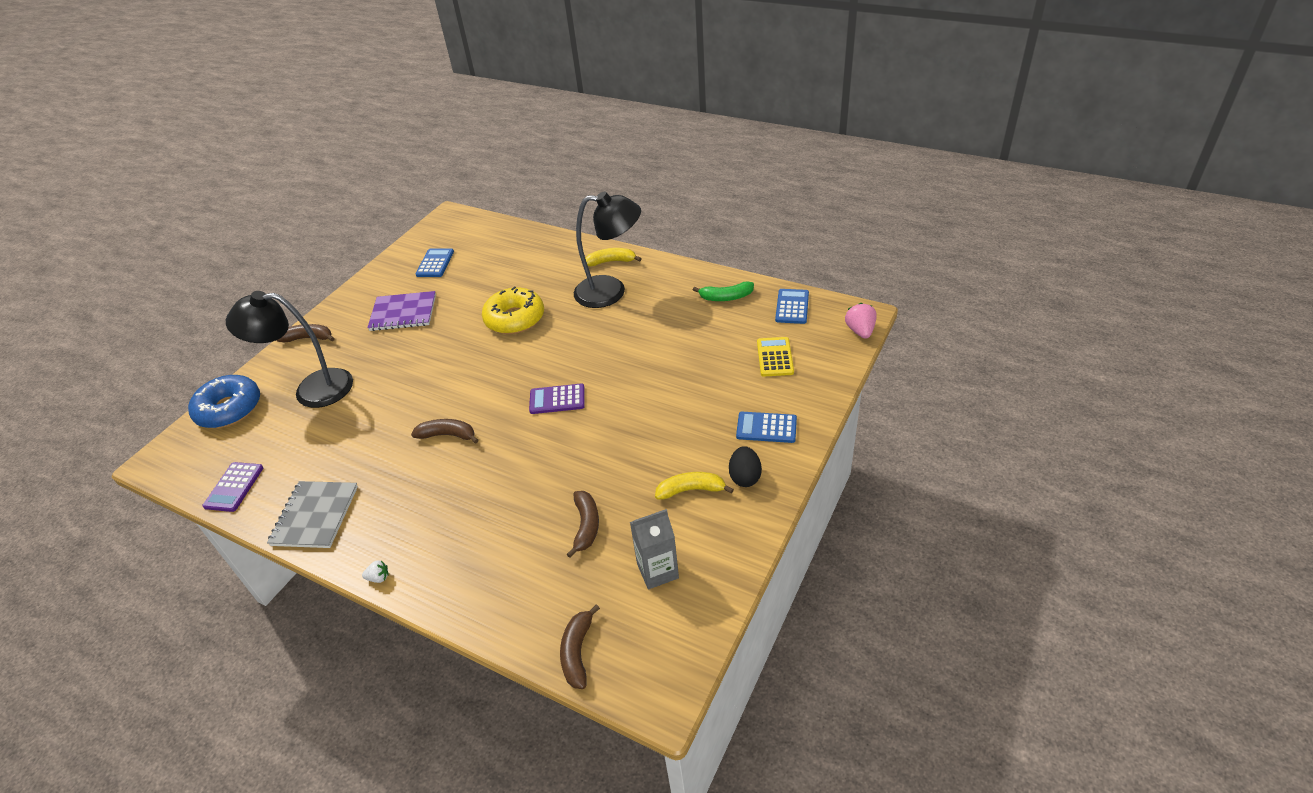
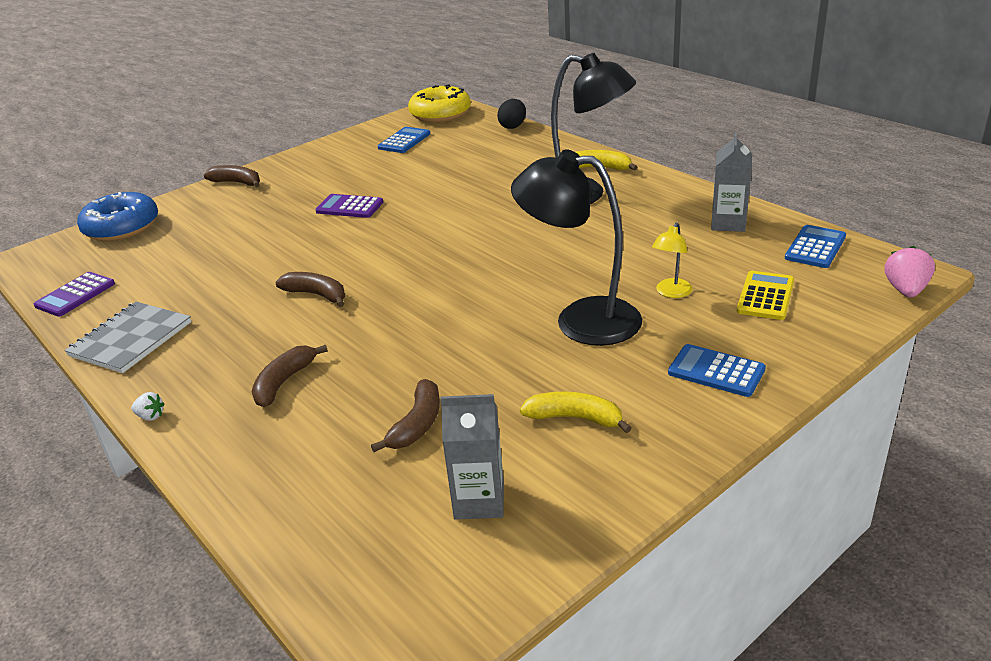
camera: 20 degrees right, 10 degrees down
black lamp [226,291,353,408] -> black lamp moved to [511,149,642,346]
purple notebook [367,291,436,331] -> none
yellow donut [482,286,544,334] -> yellow donut moved to [408,84,471,123]
purple calculator [529,384,585,414] -> purple calculator moved to [315,194,383,218]
brown banana [560,604,600,689] -> brown banana moved to [252,344,328,407]
green banana [693,281,754,301] -> grey carton [711,132,752,232]
black egg [729,446,762,487] -> black egg moved to [497,99,526,129]
none -> yellow lamp [652,223,693,298]

